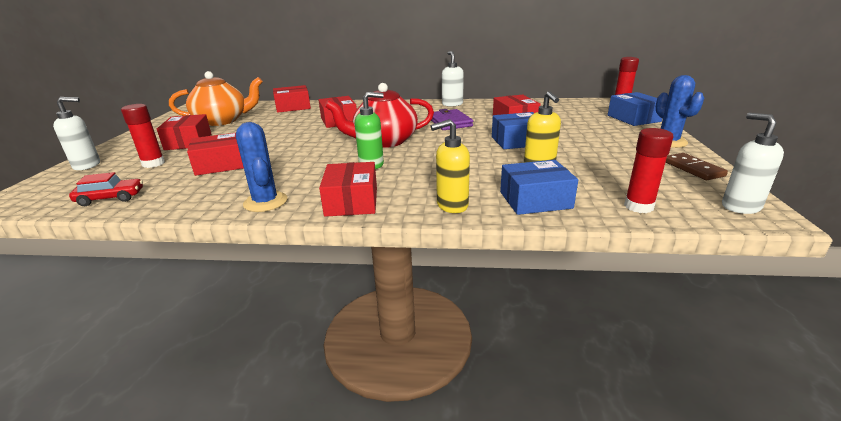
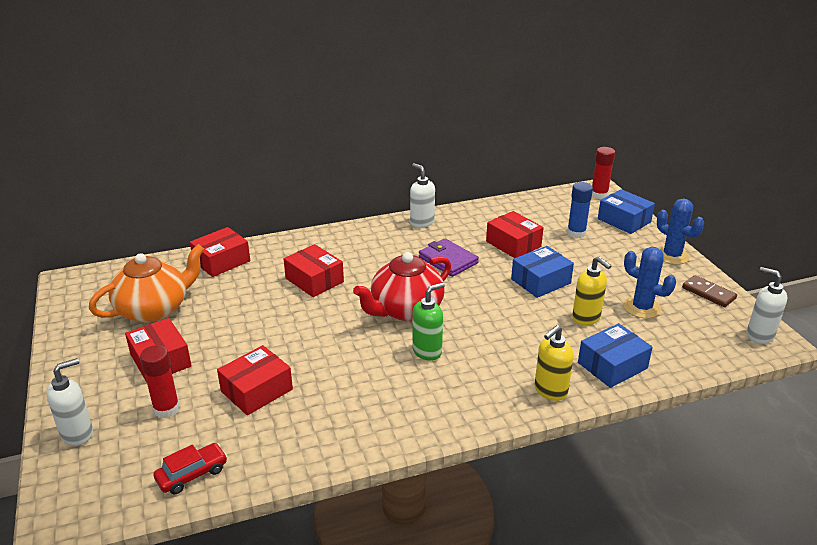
camera: 25 degrees left, 5 degrees up
blue cactus [236,122,287,212] -> blue cactus moved to [624,247,676,318]
red box [319,162,377,217] -> none
red glue stick [624,128,674,213] -> none
none -> blue glue stick [567,182,593,238]

